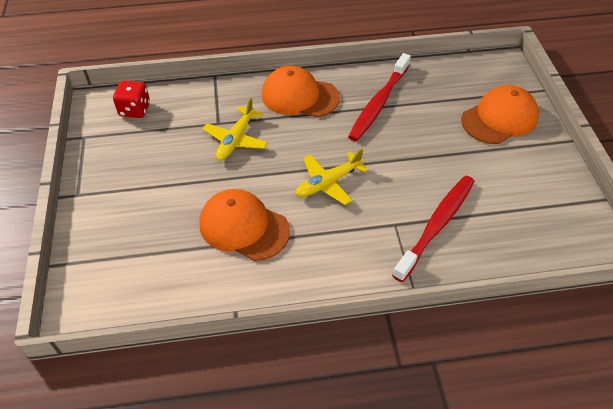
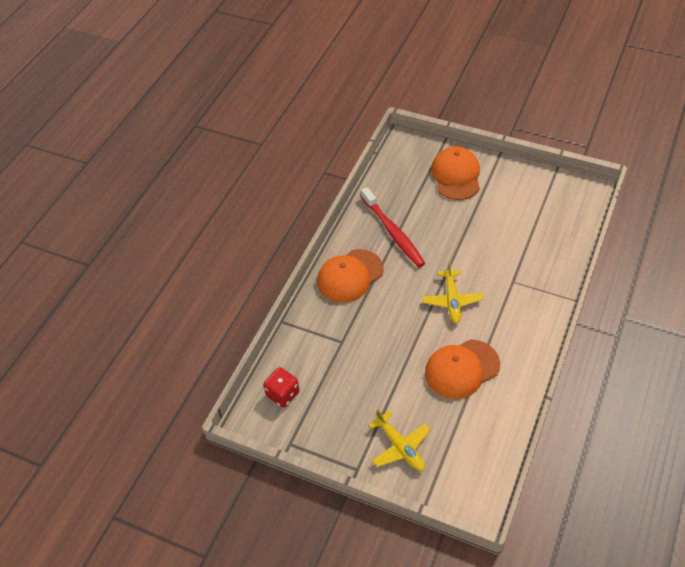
camera: 55 degrees left, 0 degrees up
yellow plane [203,98,268,160] -> yellow plane moved to [369,409,430,471]
red toothbrush [392,175,474,282] -> none

